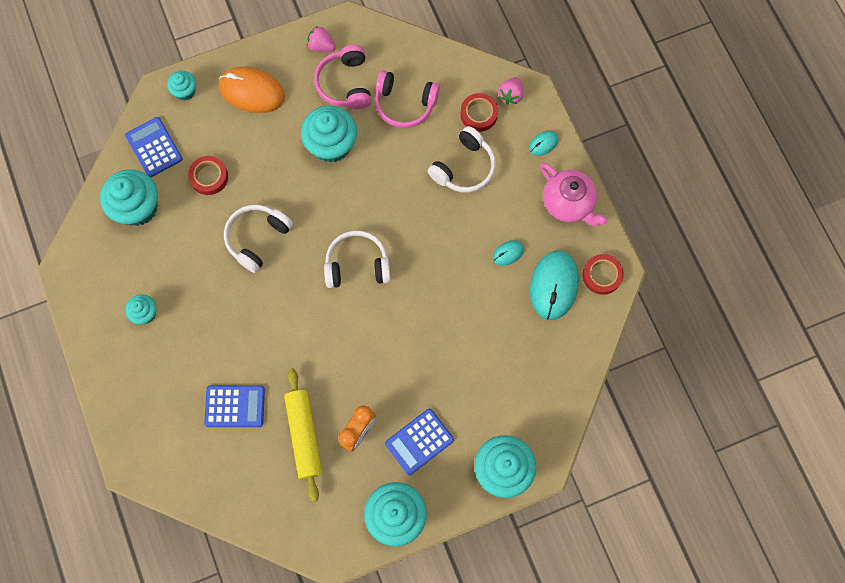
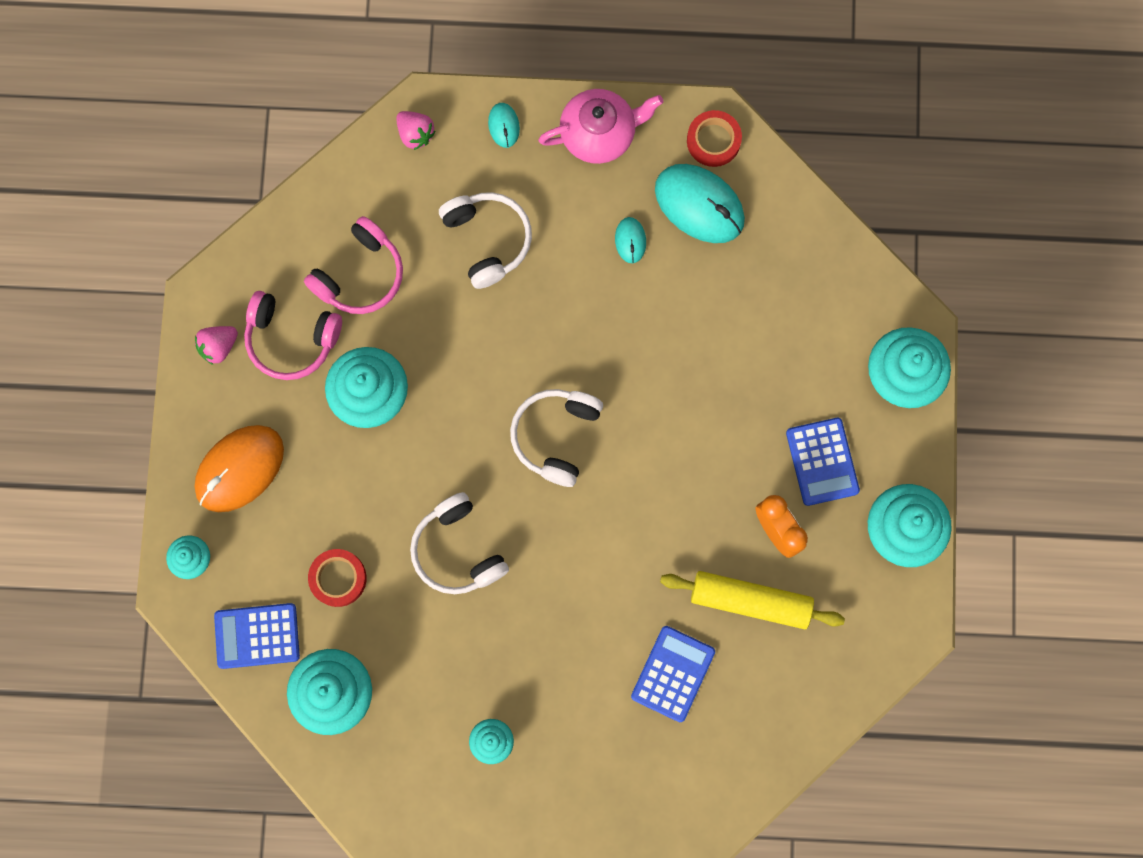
camera: 65 degrees left, 5 degrees up
red tape [460,93,498,132] -> none

